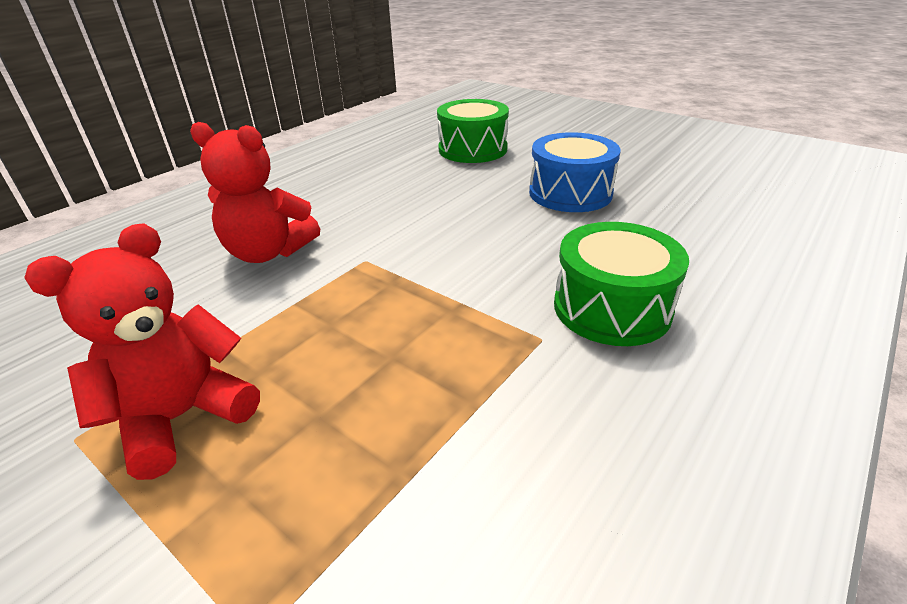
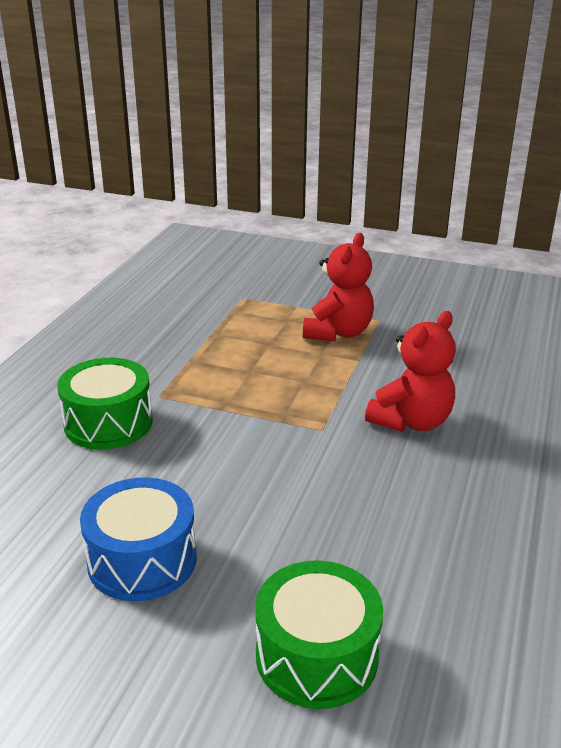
camera: 160 degrees right, 5 degrees down
red teddy bear [190,122,320,263] -> red teddy bear turned 135 degrees clockwise [365,311,456,432]

